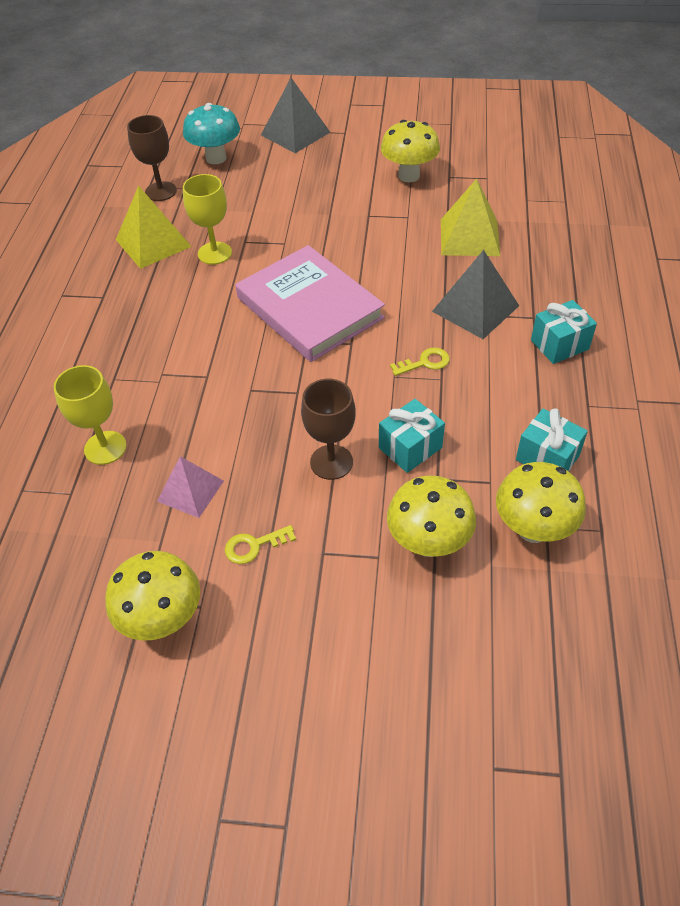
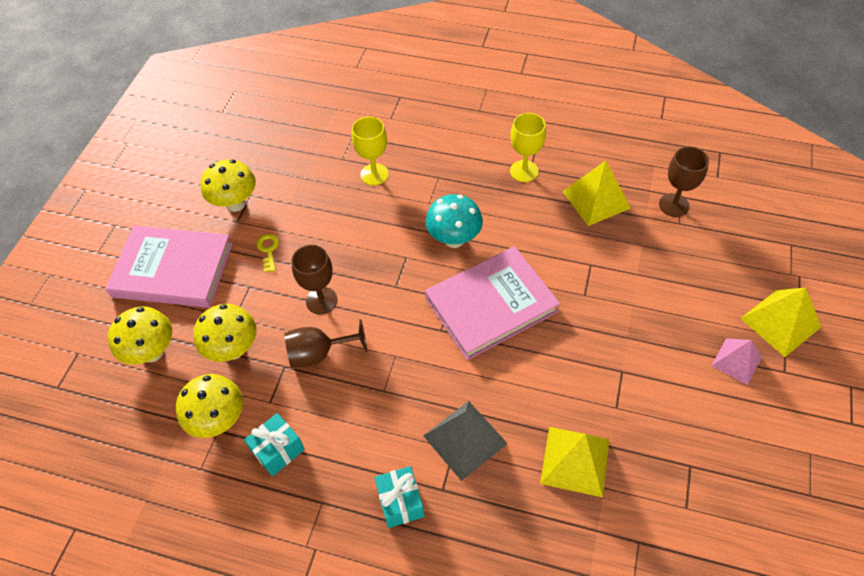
camera: 100 degrees right, 5 degrees up
pink pyramid [157,456,224,518] -> pink pyramid moved to [711,338,762,385]
turquoise mushroom [183,103,240,164] -> turquoise mushroom moved to [426,194,483,248]
yellow goblet [183,174,232,265] -> yellow goblet moved to [510,113,546,182]
grey pyramid [261,78,330,153] -> yellow pyramid [740,288,821,357]
turquoise gift [379,399,445,473] -> brown goblet [284,319,368,368]
yellow mushroom [381,120,440,182] -> yellow mushroom moved to [108,307,172,364]
yellow key [390,347,450,376] -> none
none -> pink book [105,226,233,308]

